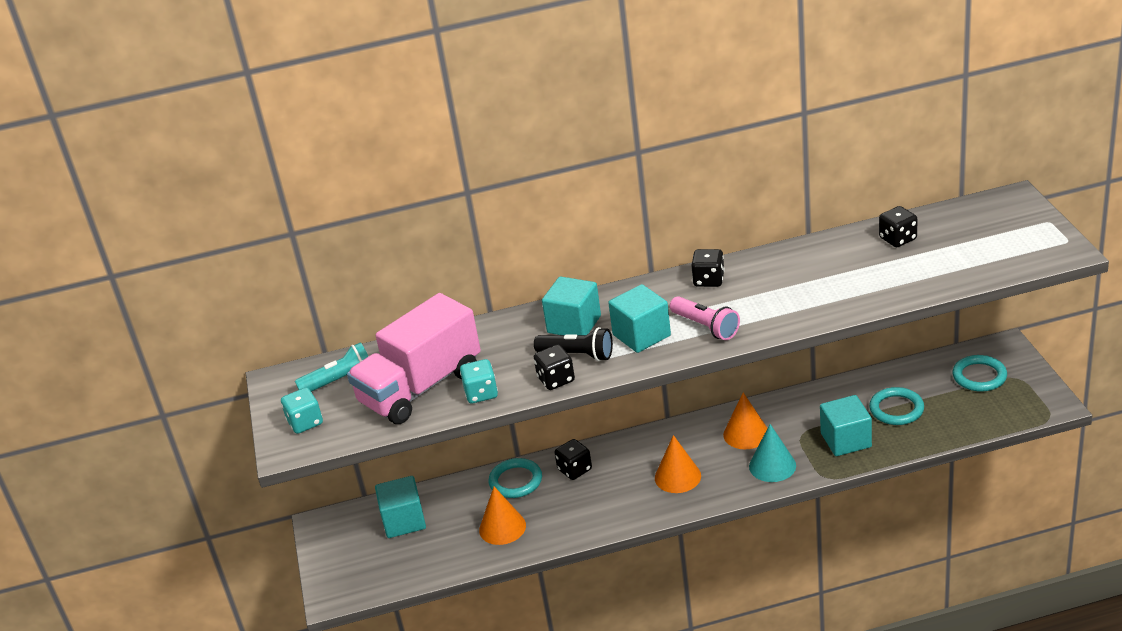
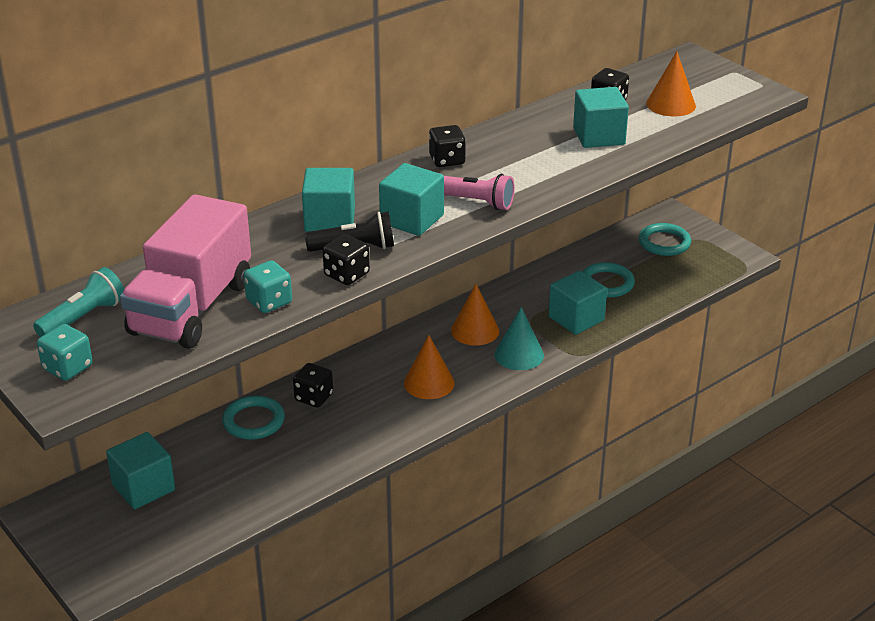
camera: 30 degrees left, 0 degrees up
orange cone [479,487,526,545] -> orange cone moved to [646,51,696,116]
none -> turquoise cube [573,87,629,148]

